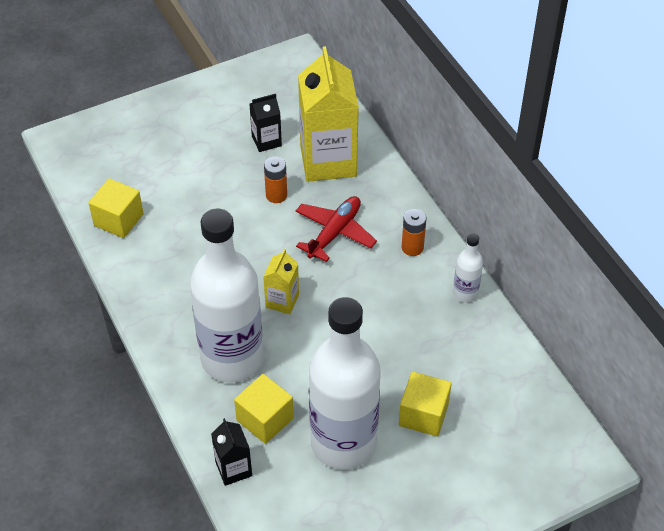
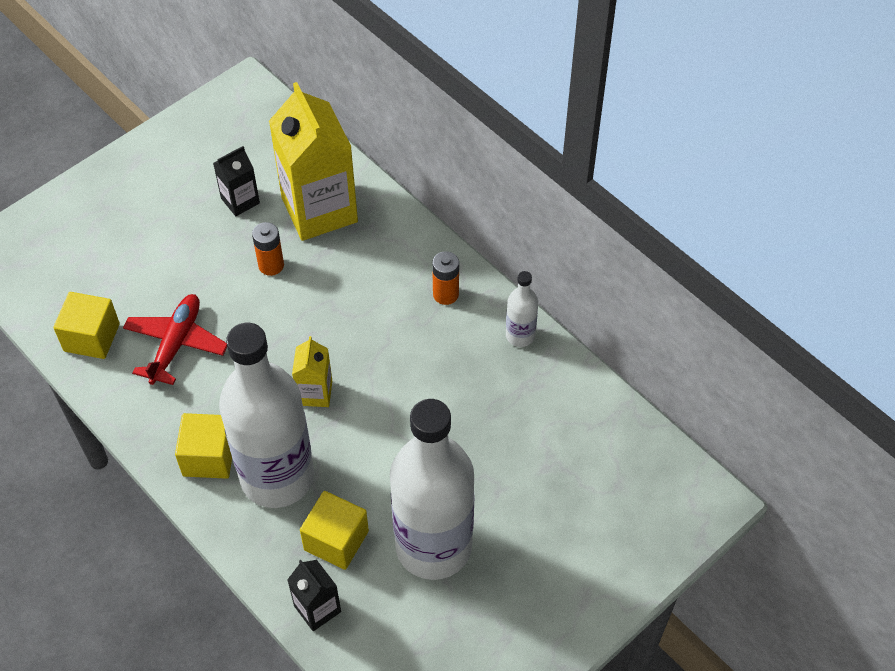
camera: 15 degrees left, 5 degrees up
red plane [295,196,377,262] -> red plane moved to [123,294,227,385]
yellow cube [399,372,452,436] -> yellow cube moved to [175,413,232,479]

